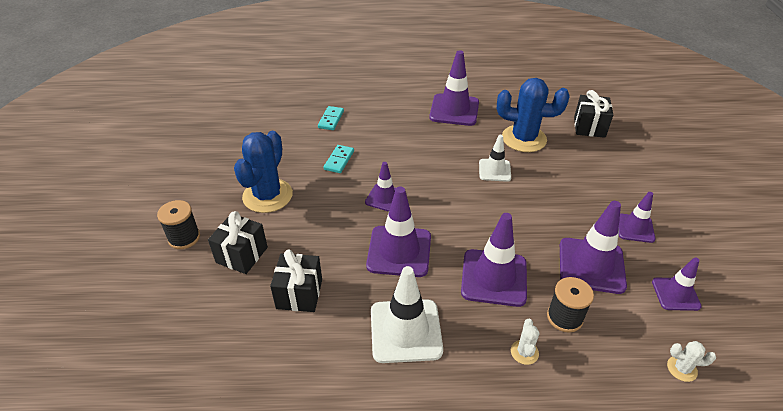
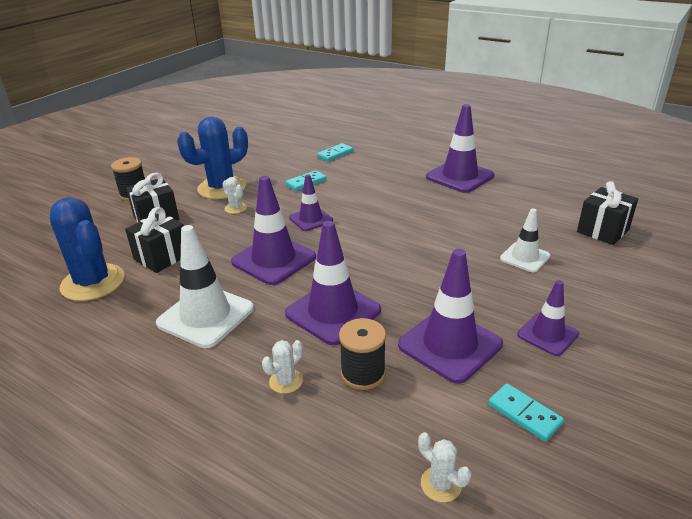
camera: 35 degrees right, 10 degrees down
white traffic cone [479,135,511,182] -> white traffic cone moved to [500,209,550,272]
blue cactus [497,78,569,152] -> blue cactus moved to [50,197,125,301]
purple traffic cone [652,257,702,311] -> turquoise domino [488,383,564,442]
none -> white cactus [223,177,247,214]

